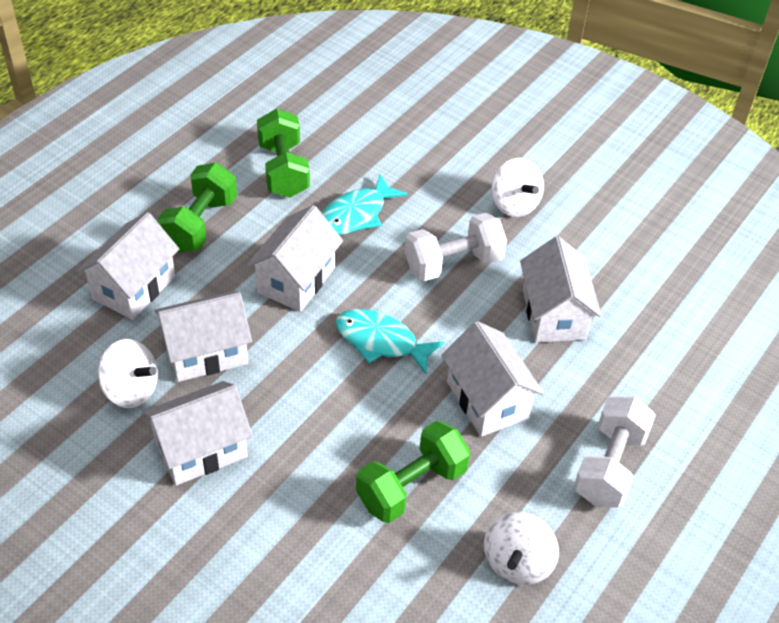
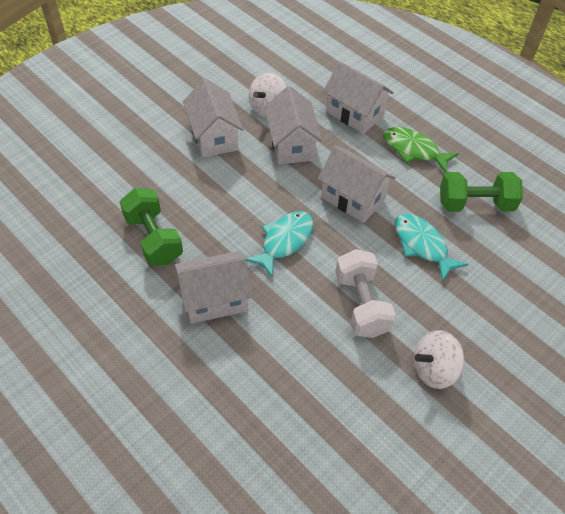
camera: 100 degrees right, 5 degrees up
green dumbbell [157,163,237,252] -> green fish [383,127,459,173]
white spinning top [484,512,559,585] -> none
white house [520,236,601,343] -> none
white dumbbell [574,396,656,508] -> none

